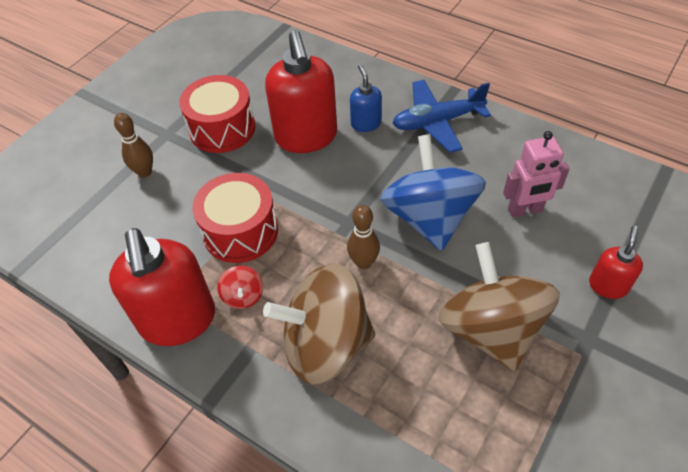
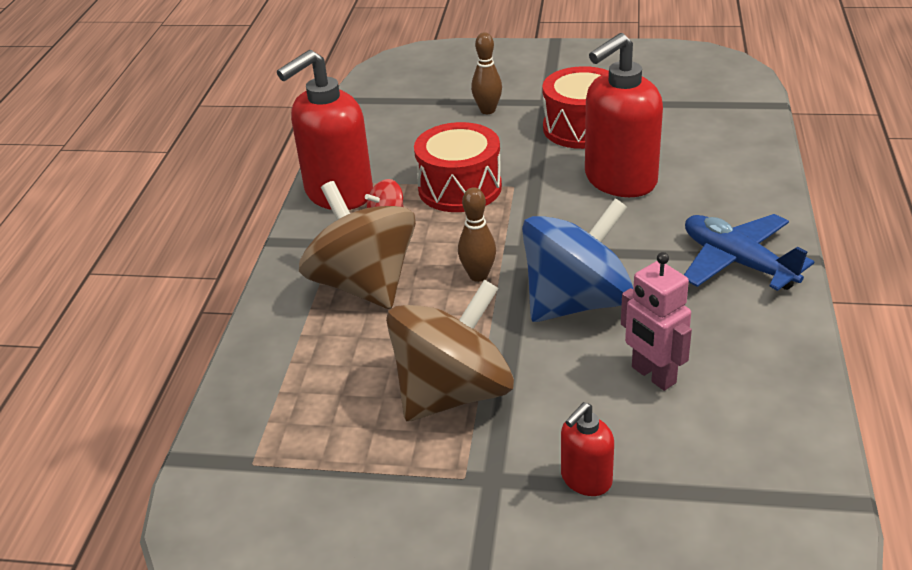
camera: 65 degrees right, 15 degrees down
blue soap dispenser [350,65,382,132] -> none
red soap dispenser [589,226,643,299] -> red soap dispenser turned 135 degrees clockwise [561,402,614,496]

